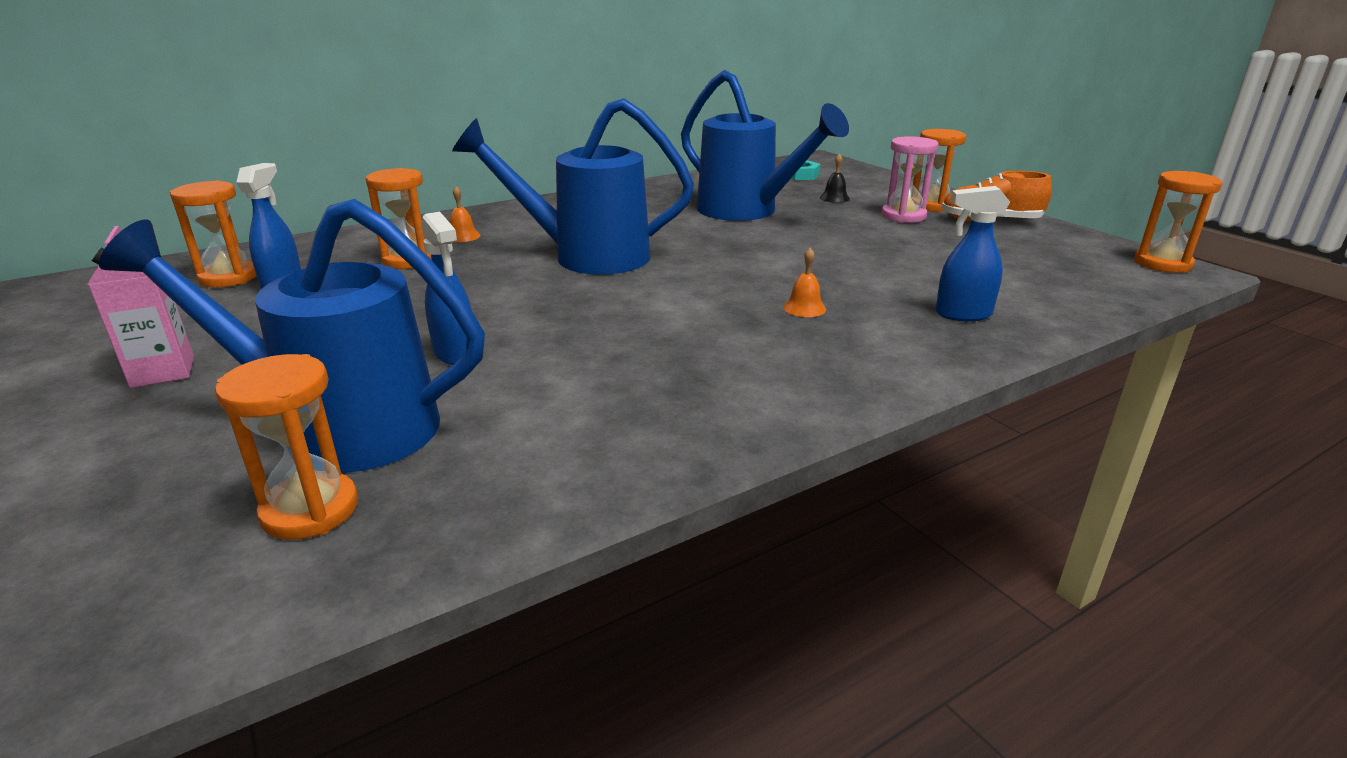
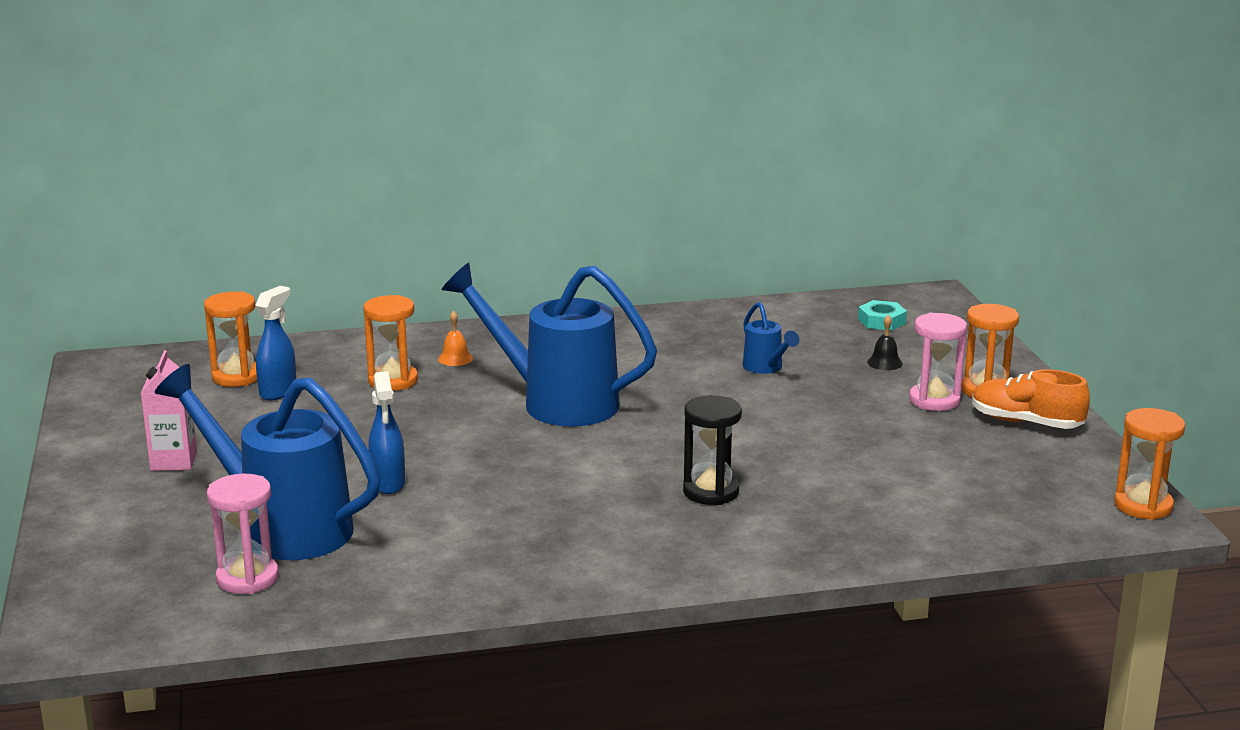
camera: 20 degrees right, 5 degrees down
orange hourglass [215,354,358,540] -> pink hourglass [207,474,279,594]
blue watering can [681,70,849,221] -> blue watering can [743,302,799,374], size x0.44
orange bell [783,248,826,317] -> black hourglass [683,395,742,505]
blue spray bottle [936,186,1010,321] -> none

